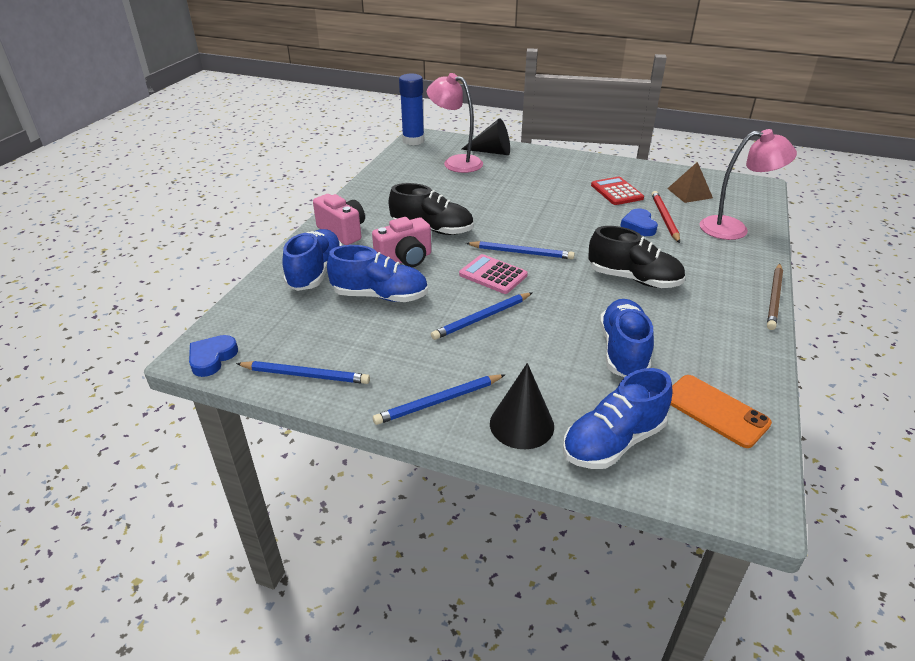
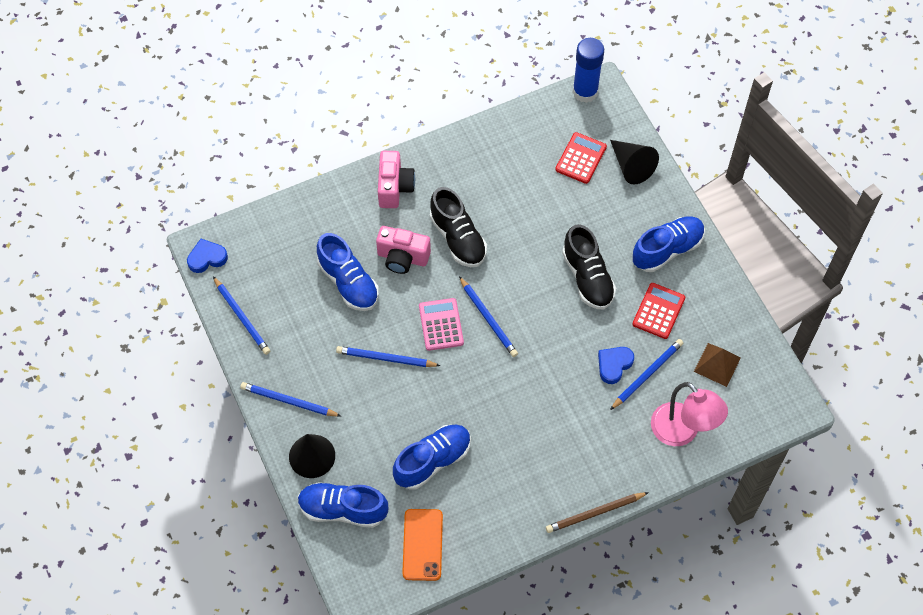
camera: 45 degrees right, 25 degrees up
blue shoe [282,229,342,291] -> blue shoe moved to [632,216,705,272]
pink lamp [427,73,483,173] -> red calculator [555,132,607,184]
black shoe [588,226,685,288] -> black shoe moved to [562,224,616,309]
red pencil [652,191,680,243] -> blue pencil [610,339,683,410]

